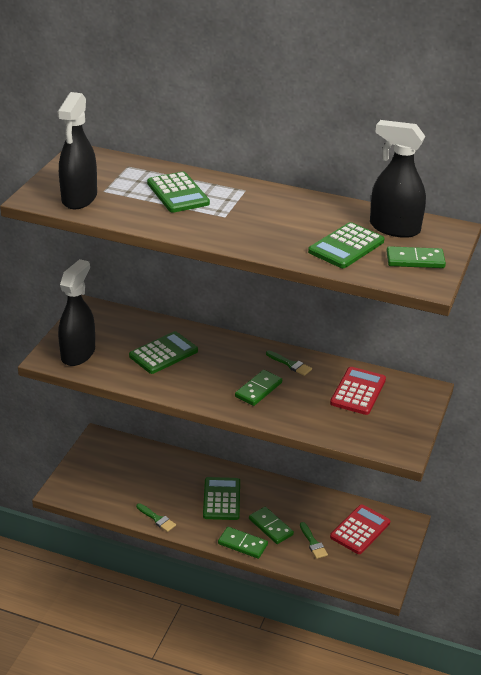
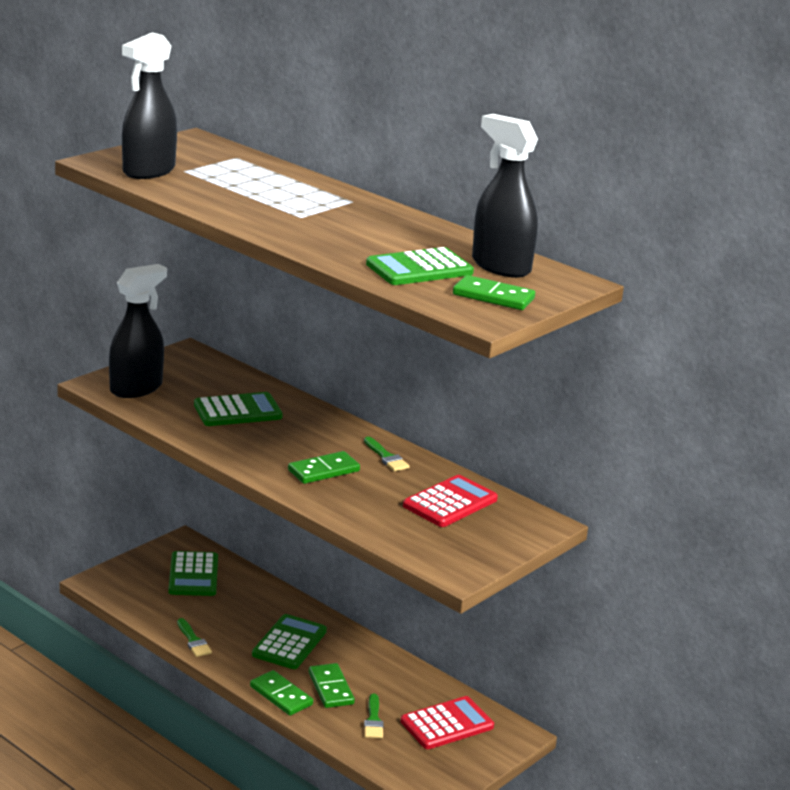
camera: 20 degrees right, 10 degrees down
green calculator [147,172,210,213] -> green calculator moved to [168,551,218,596]

